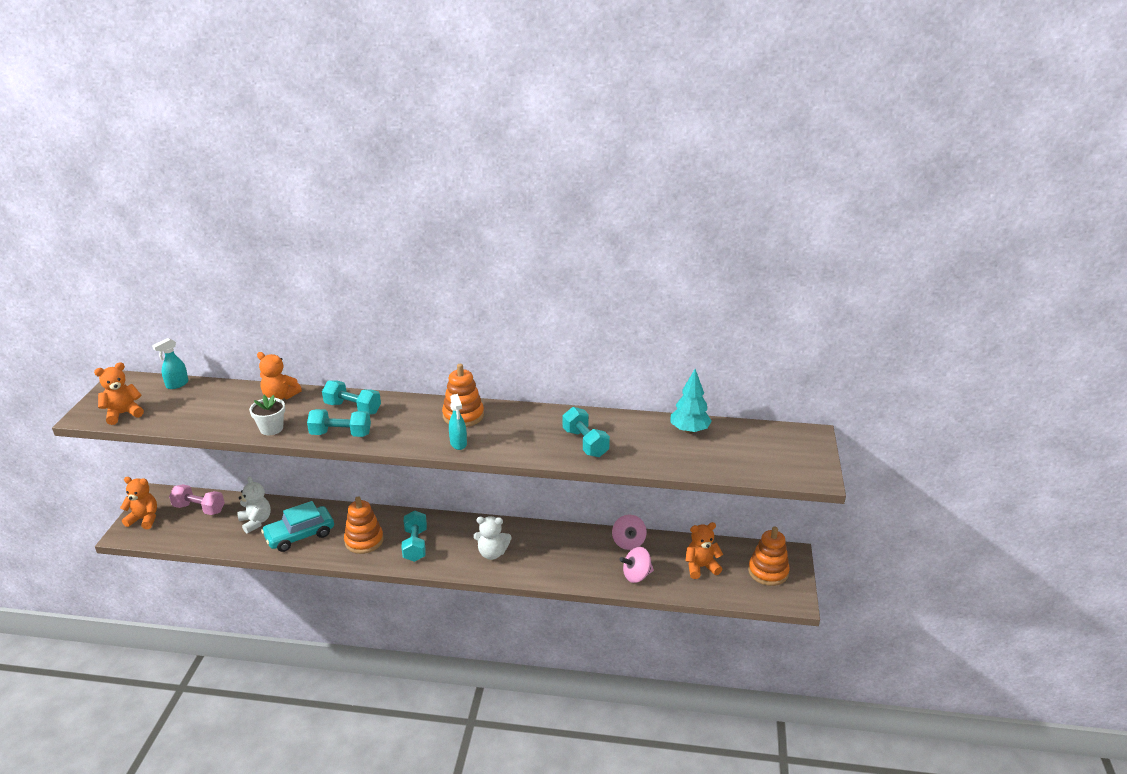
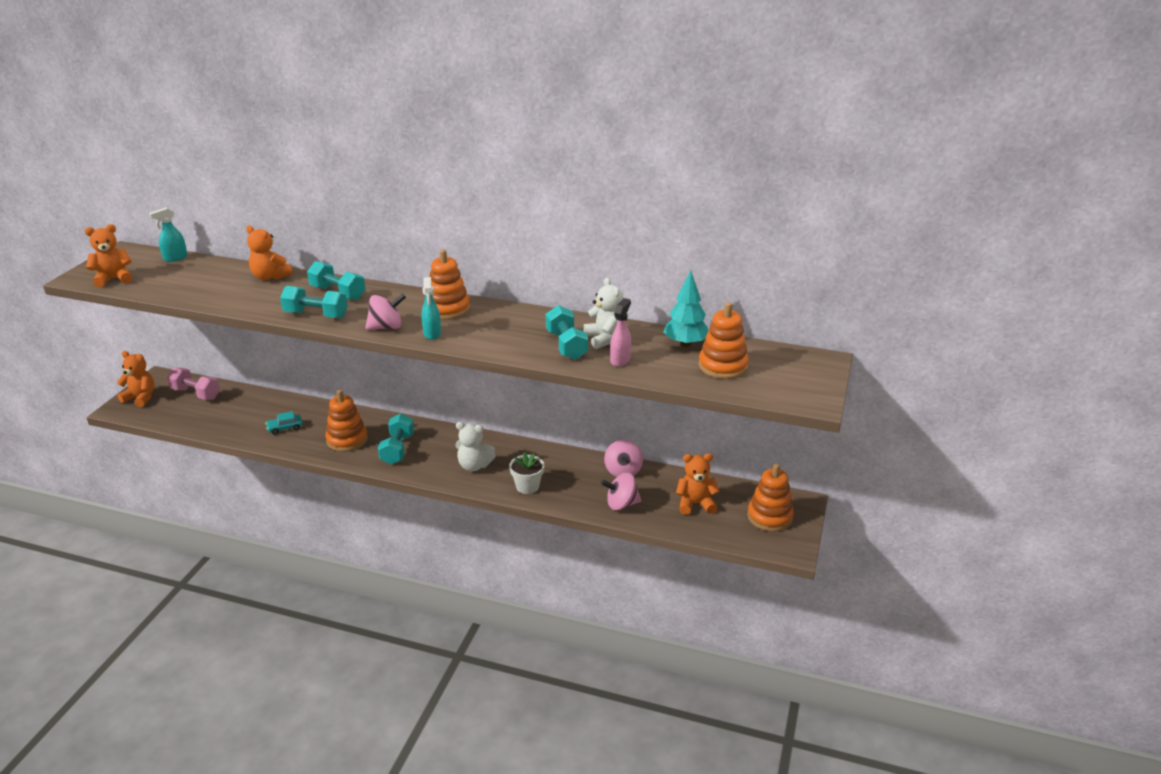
camera: 10 degrees right, 0 degrees up
white teddy bear [237,476,271,533] -> white teddy bear moved to [583,277,626,349]
white flower pot [249,395,285,435] -> white flower pot moved to [509,452,545,494]
turquoise car [261,501,334,552] -> turquoise car [265,411,303,435], size x0.50
none -> pink spinning top [365,294,406,330]
none -> pink spray bottle [610,298,631,367]
none -> orange stacking toy [699,302,749,379]

